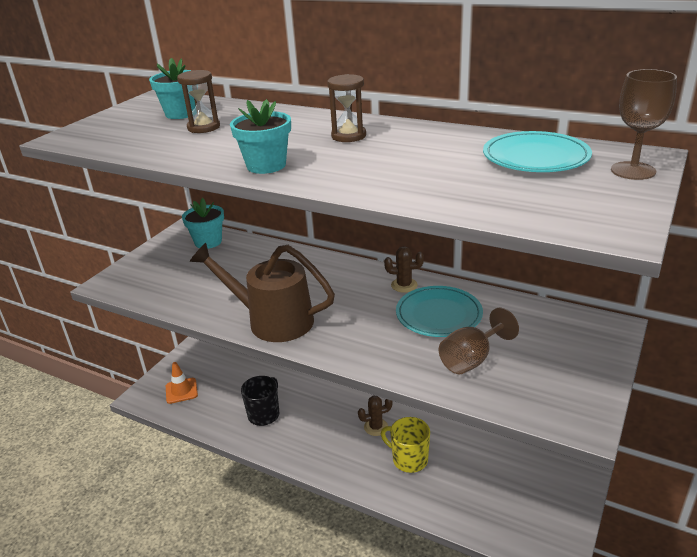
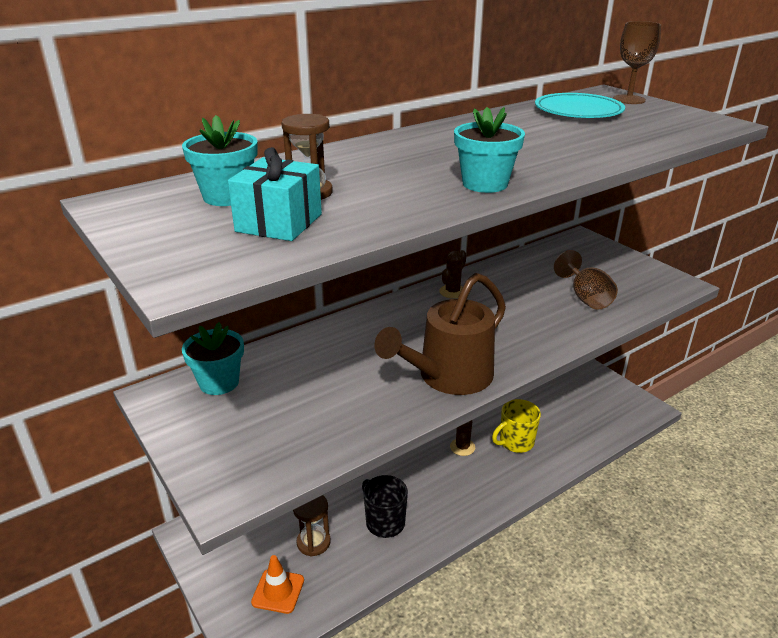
camera: 65 degrees left, 0 degrees up
brown hourglass [327,74,366,142] -> brown hourglass moved to [293,495,331,556]
turquoise plate [396,286,483,337] -> none
none -> turquoise gift [228,147,322,241]

